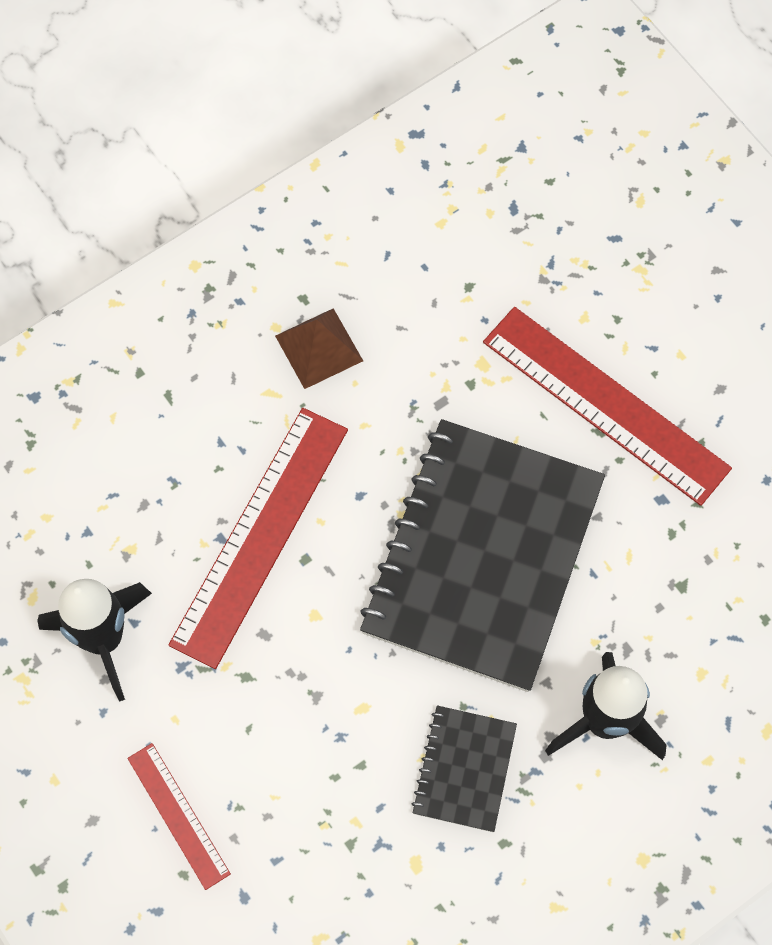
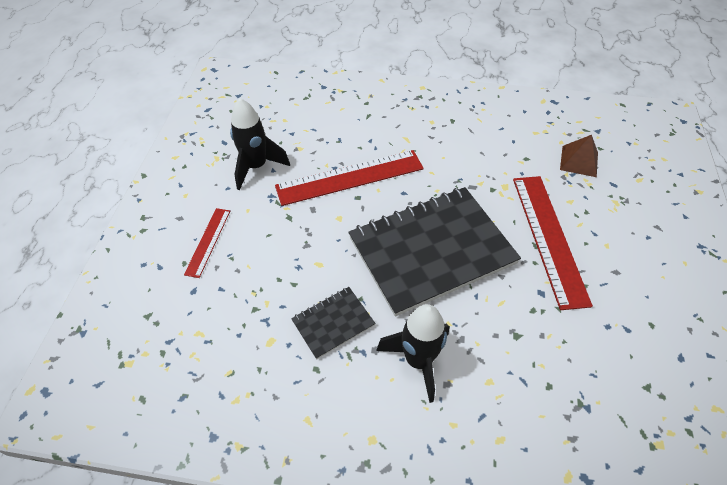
camera: 45 degrees right, 15 degrees down
brown pyramid [275,308,363,389] -> brown pyramid moved to [560,135,598,177]

